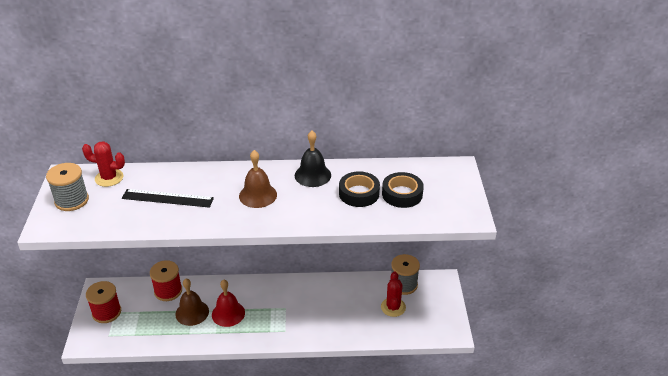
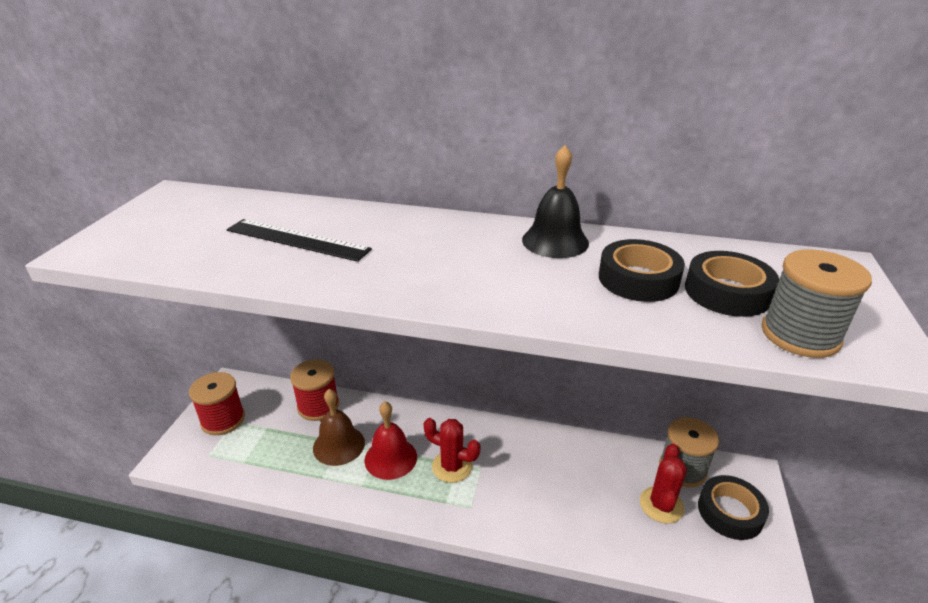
camera: 15 degrees right, 5 degrees down
grey spool [46,163,89,211] -> grey spool moved to [761,250,872,358]
red cactus [82,141,125,187] -> red cactus moved to [423,418,480,483]
brown bell [239,150,277,208] -> none
none -> black tape [698,475,769,540]

